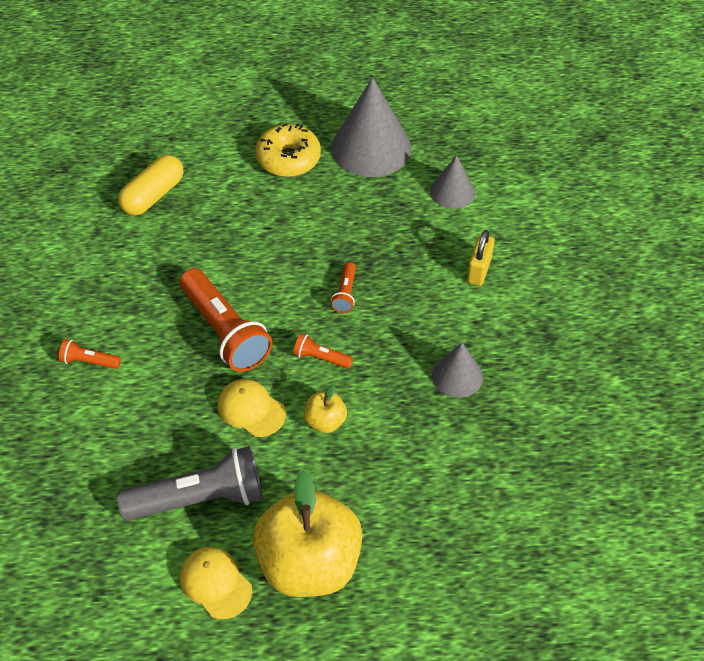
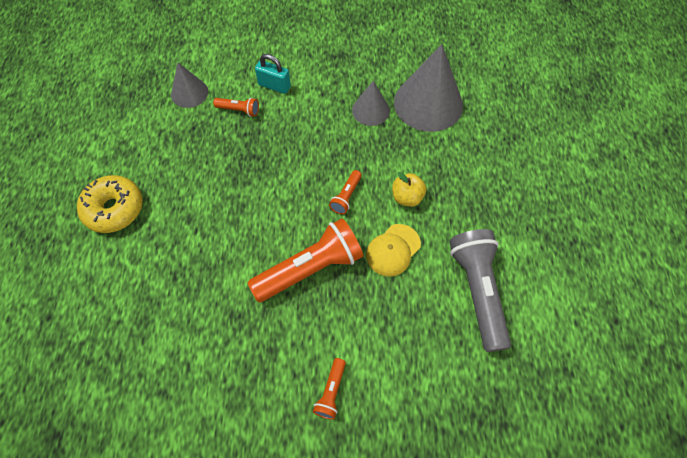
camera: 85 degrees left, 10 degrees up
yellow capsule [118,155,183,216] -> none
yellow cap [180,547,252,619] -> none
yellow apple [253,470,363,597] -> none
grey cone [331,77,411,177] -> grey cone moved to [394,44,463,132]
orange flashlight [331,262,356,313] -> orange flashlight moved to [213,98,259,117]
yellow padlock [467,230,495,286] -> turquoise padlock [255,54,291,94]

